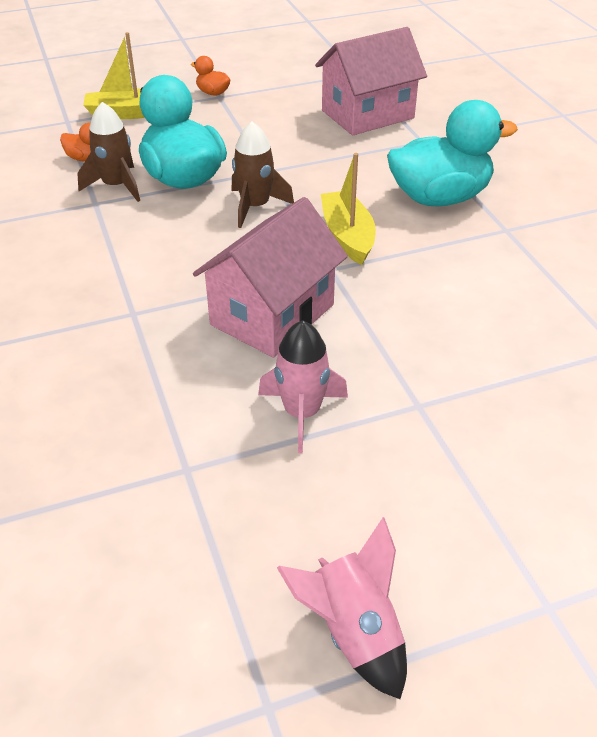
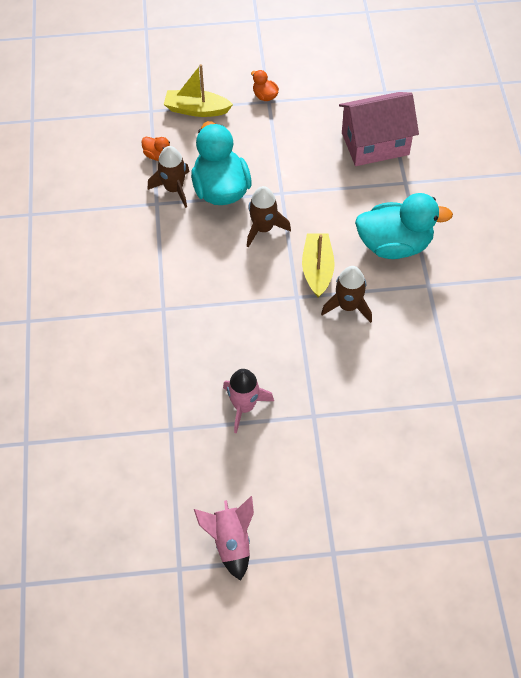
camera: 15 degrees right, 15 degrees up
pink house [193,197,348,358] -> none
none -> brown rocket [321,266,372,323]

